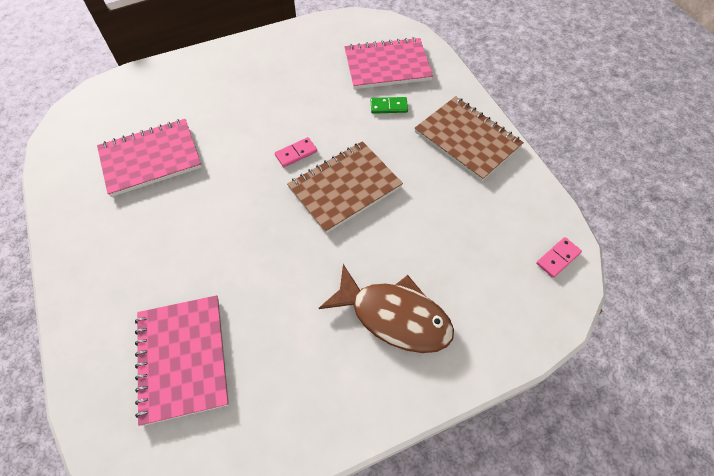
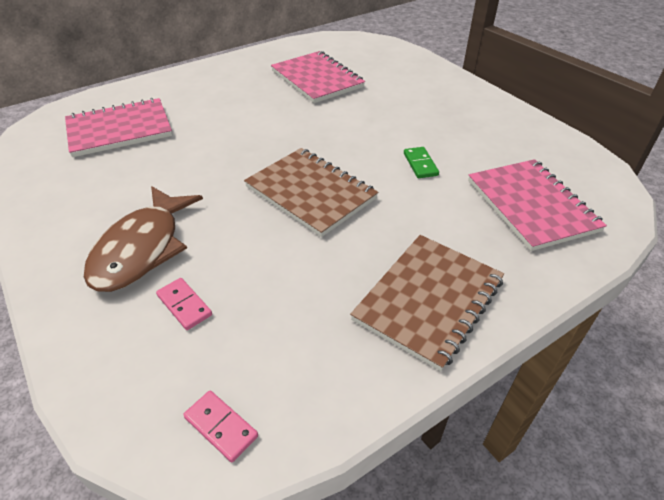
camera: 80 degrees right, 15 degrees down
pink domino [275,137,317,167] -> pink domino moved to [156,278,212,330]
green domino [371,97,408,114] -> green domino moved to [404,147,439,178]

